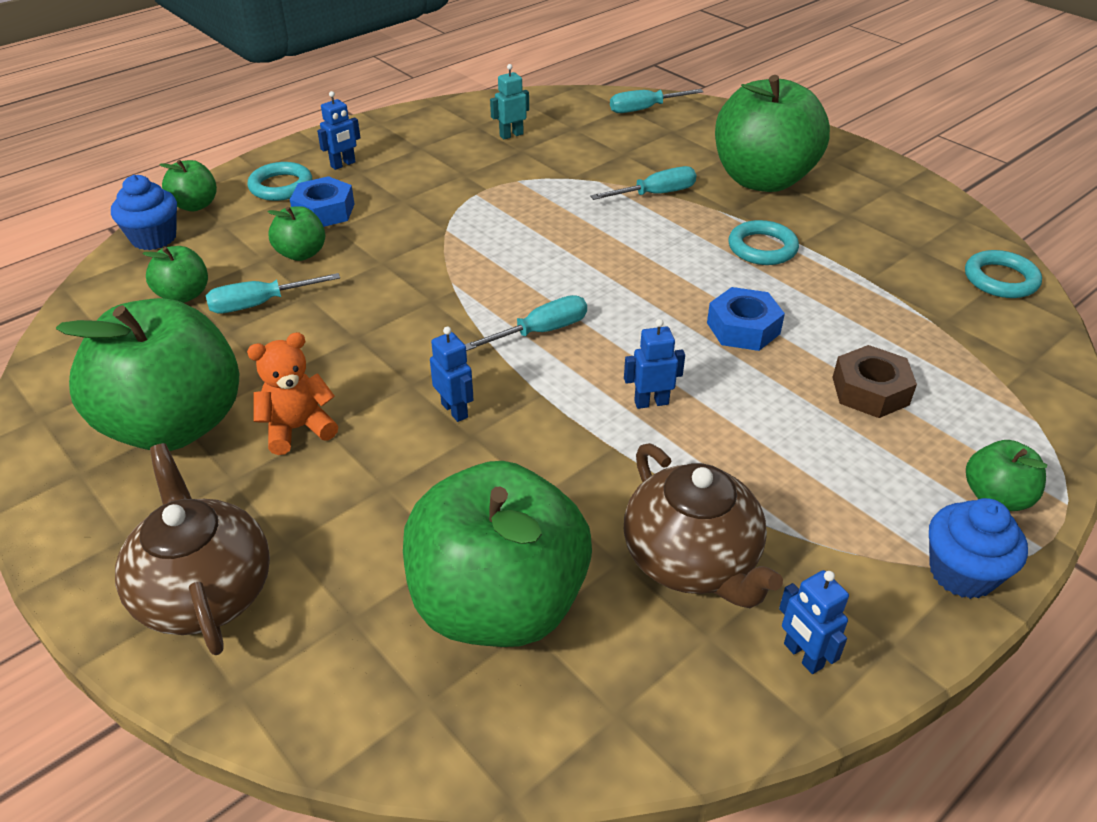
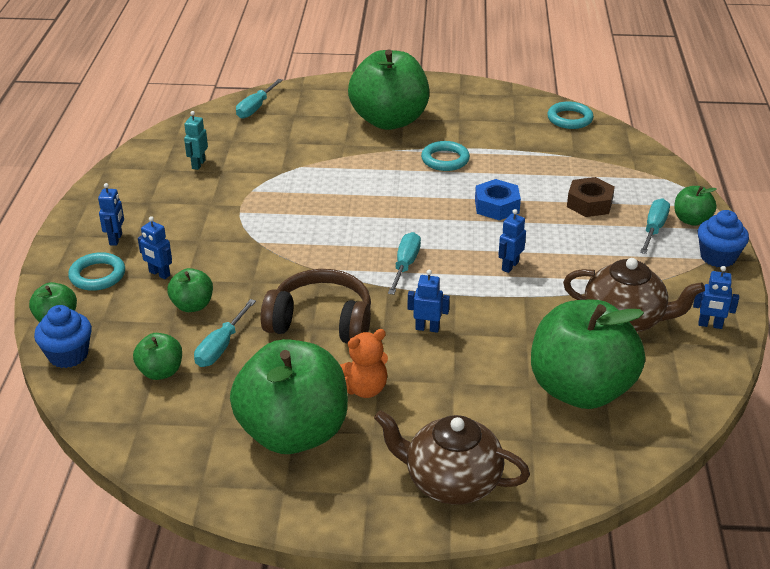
camera: 45 degrees left, 5 degrees down
orange teddy bear [247,332,338,455] -> orange teddy bear turned 135 degrees counterclockwise [340,329,388,398]
blue nut [290,176,355,227] -> blue robot [138,216,172,279]
turquoise screwdriver [590,166,696,200] -> turquoise screwdriver moved to [640,198,670,254]
none -> brown headphones [261,269,371,343]

